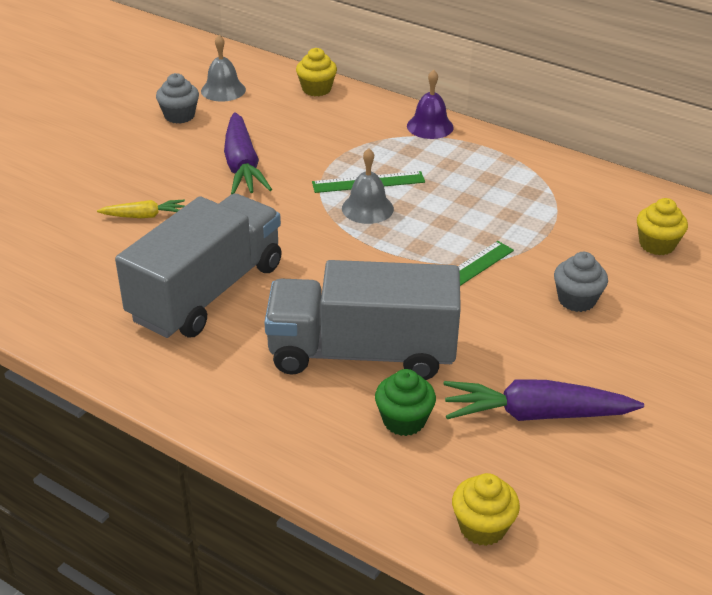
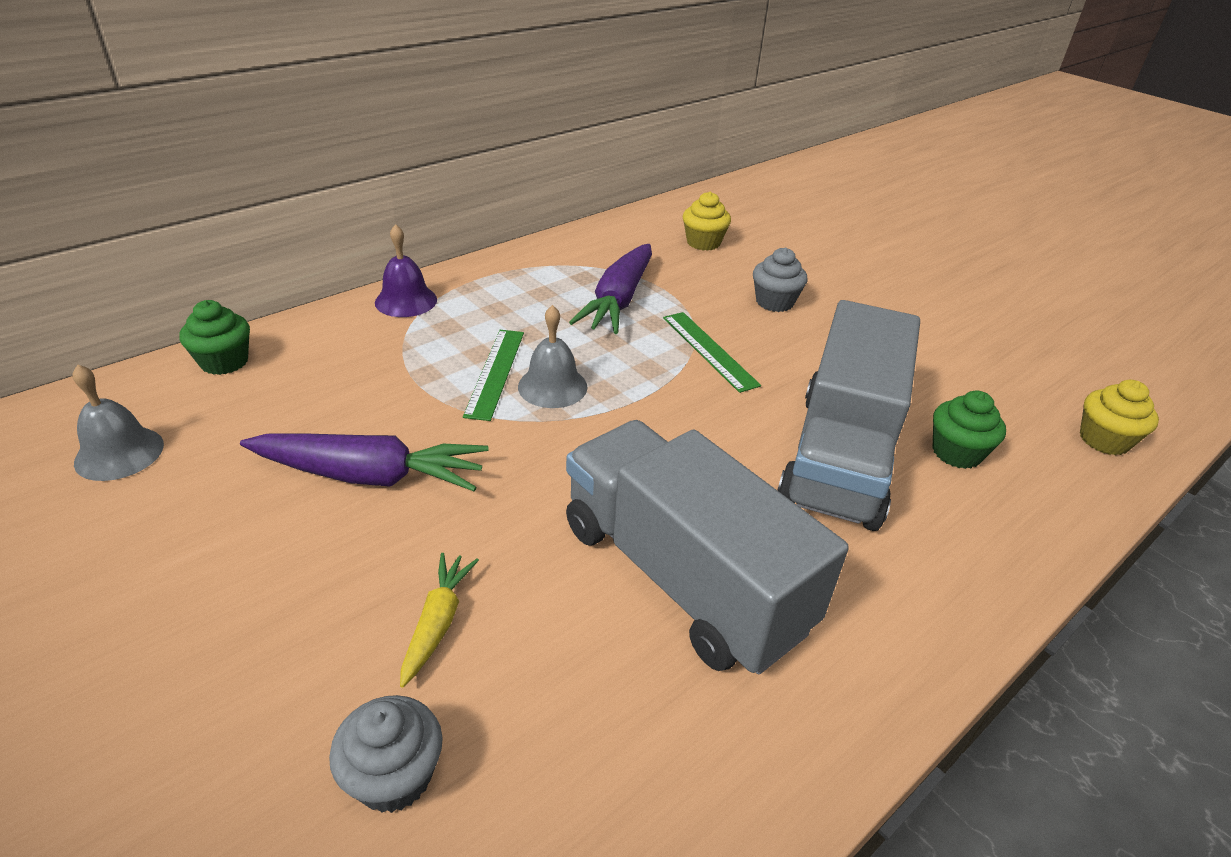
camera: 75 degrees left, 0 degrees up
grey cupcake [156,73,199,124] -> grey cupcake moved to [329,695,443,813]
yellow cupcake [296,48,337,96] -> green cupcake [180,300,250,375]
purple carrot [443,380,644,421] -> purple carrot moved to [569,244,652,334]

